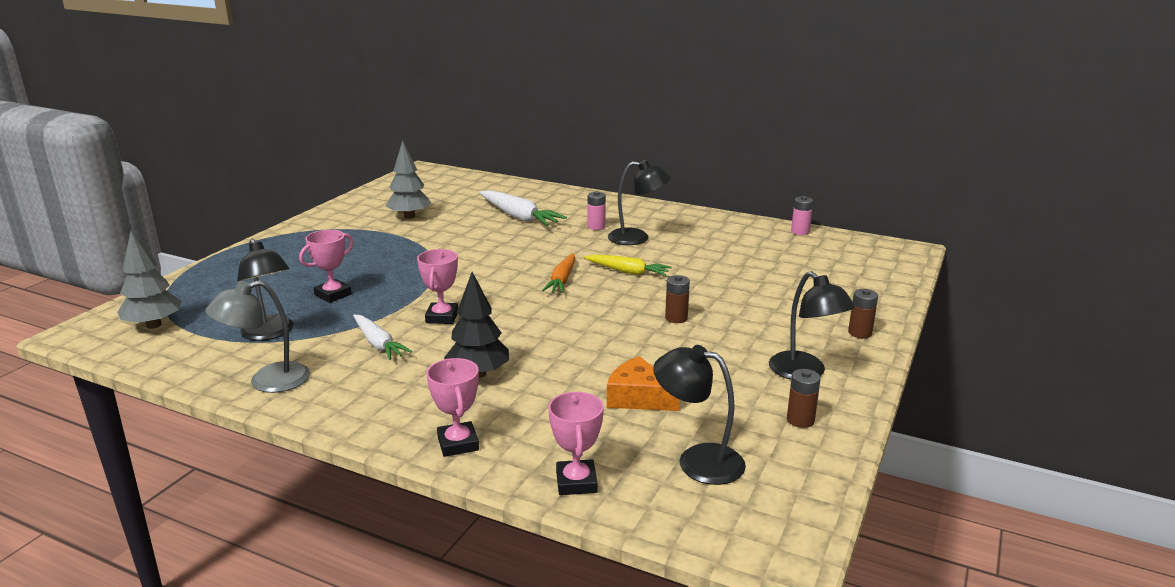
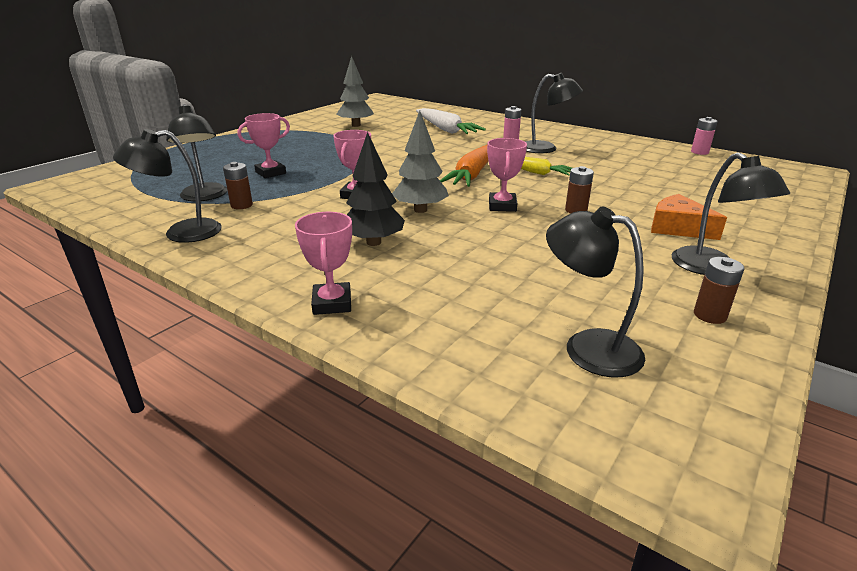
camera: 10 degrees right, 5 degrees up
grey tree [117,231,182,329] -> grey tree moved to [392,111,449,213]
grey lamp [206,280,310,393] -> black lamp [113,129,222,243]
white carrot [353,315,412,360] -> none
orange carrot [542,253,575,293] -> orange carrot [440,145,488,187], size x1.51
pink trophy [548,392,604,495] -> pink trophy moved to [487,138,527,212]
orange cheese [607,356,680,411] -> orange cheese moved to [651,194,727,240]
brown battery [848,289,878,338] -> brown battery moved to [223,162,253,209]

